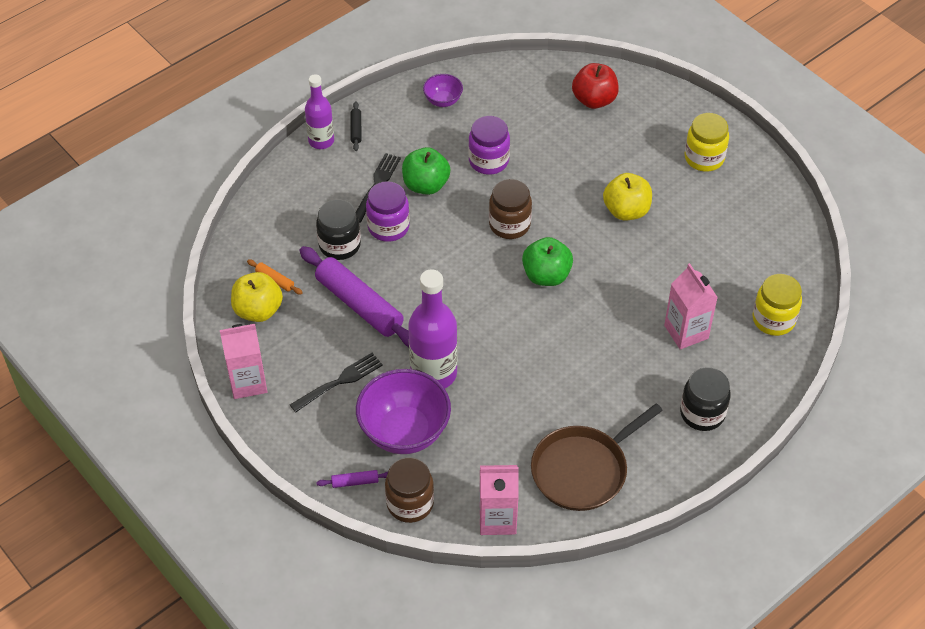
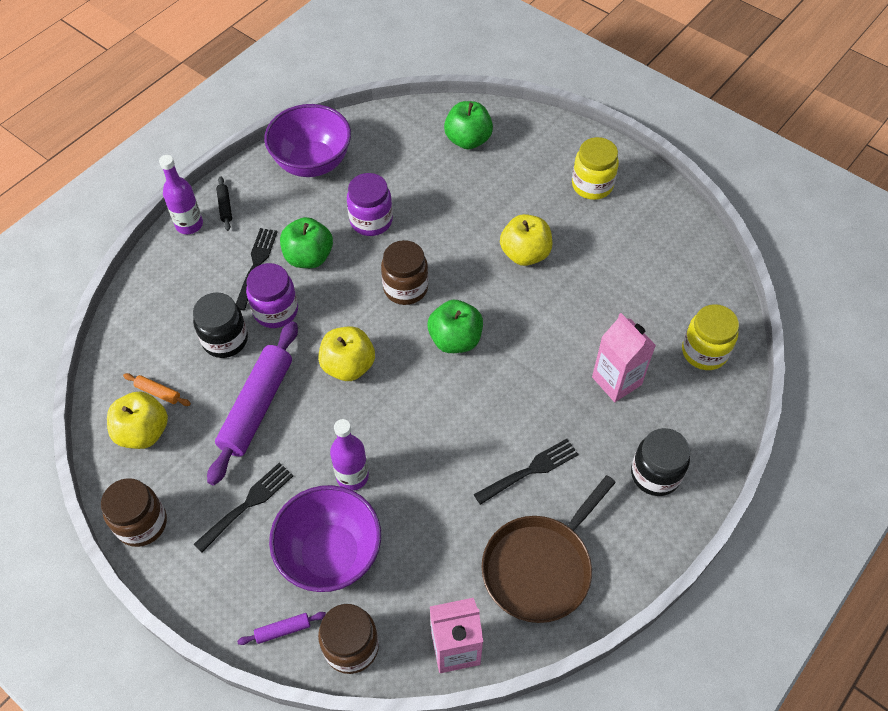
camera: 10 degrees left, 5 degrees up
pink carton [220,324,267,399] -> brown jar [101,478,167,547]
purple rolling pin [299,246,409,347] -> purple rolling pin turned 75 degrees clockwise [207,321,298,486]
purple bottle [408,269,458,388] -> purple bottle [330,419,369,491], size x0.63
purple bowl [423,74,463,107] -> purple bowl [264,104,351,177], size x2.01
red apple [572,63,619,109] -> green apple [444,101,493,149]
none -> yellow apple [318,326,375,381]
none -> black fork [473,439,579,505]

